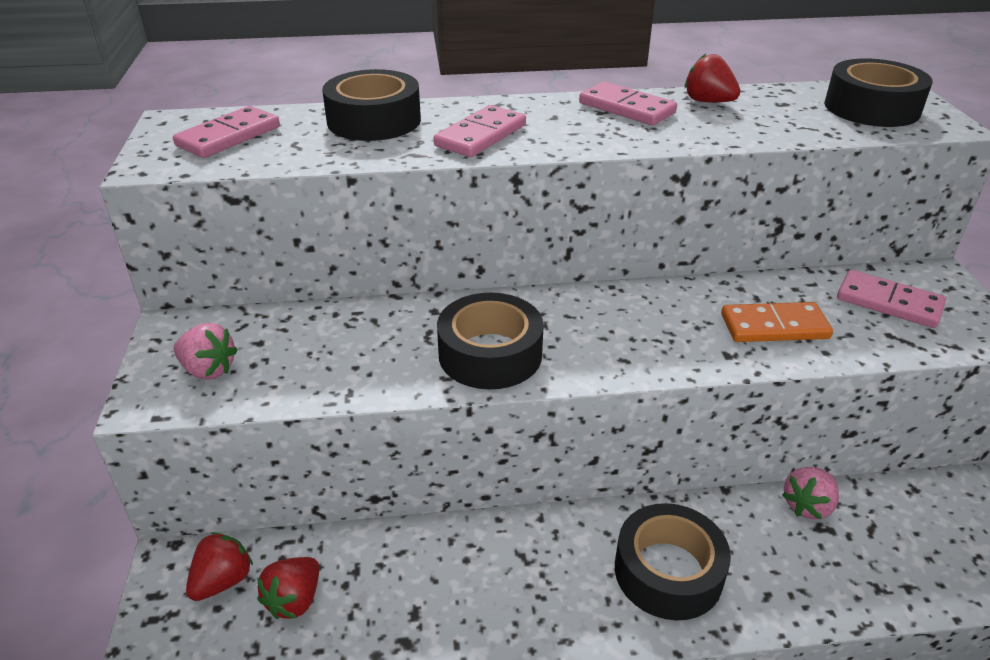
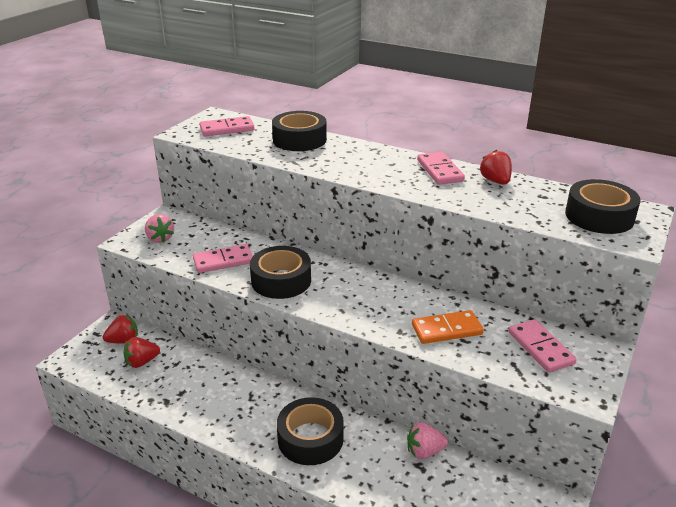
camera: 35 degrees right, 5 degrees down
pink domino [434,105,526,157] -> pink domino moved to [193,244,253,273]
orange domino [721,302,833,342] -> orange domino turned 45 degrees counterclockwise [412,310,484,344]

